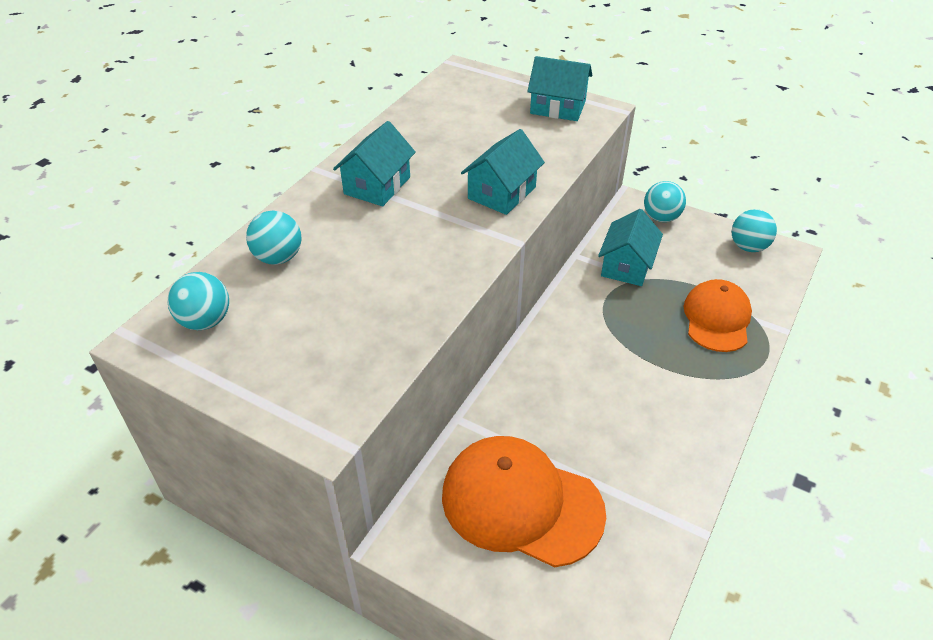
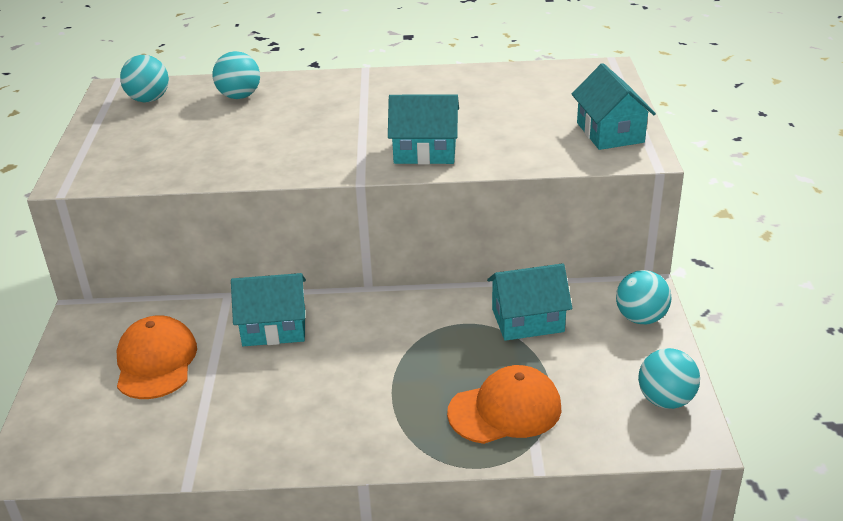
camera: 60 degrees right, 10 degrees down
turquoise house [333,121,416,206] -> turquoise house moved to [231,273,306,346]
orange cap [442,436,606,567] -> orange cap [117,315,197,399], size x0.67

